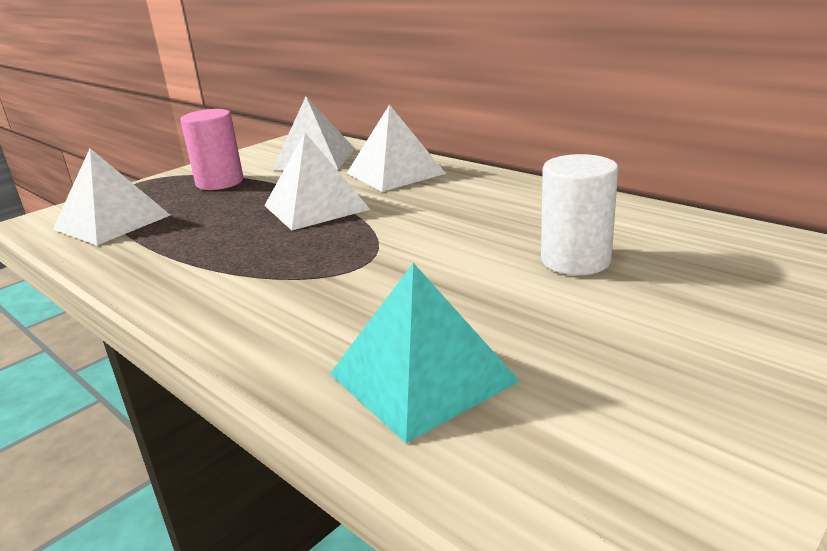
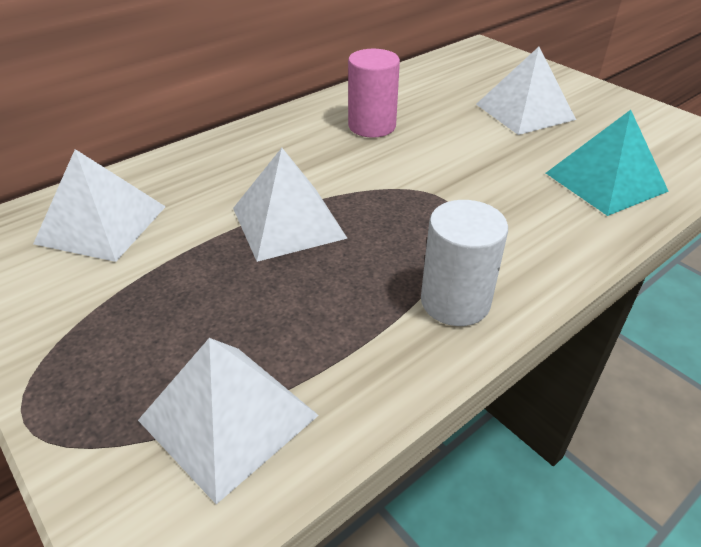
camera: 85 degrees left, 15 degrees up
pink cylinder [180,109,243,190] -> pink cylinder moved to [348,49,400,138]
white pyramid [347,105,446,192] -> white pyramid moved to [476,47,576,135]
white cylinder [541,154,618,275] -> white cylinder moved to [421,200,508,326]

